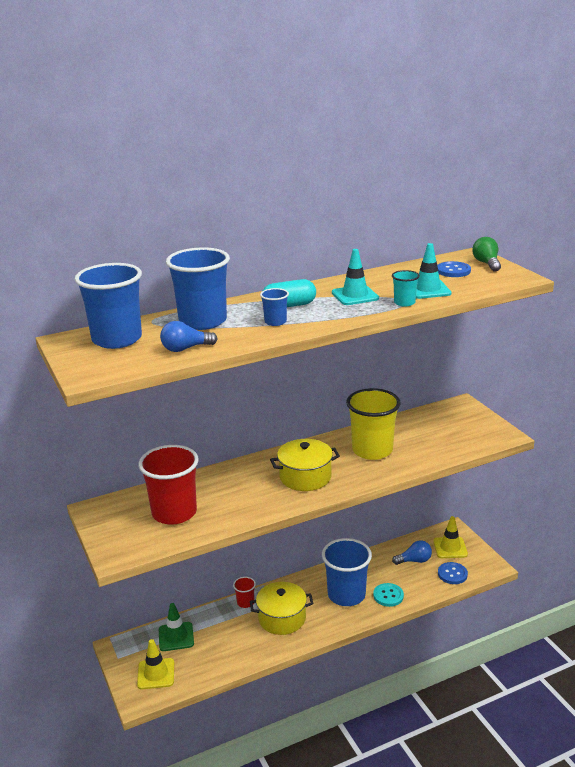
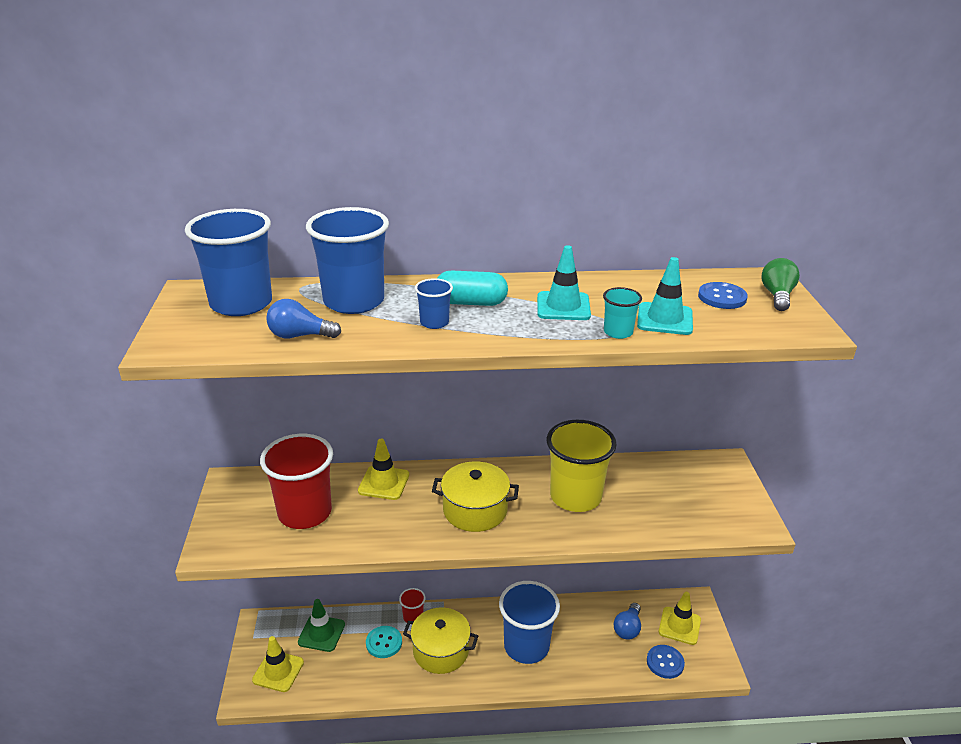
camera: 20 degrees right, 5 degrees up
turquoise button [373,583,404,607] -> turquoise button moved to [366,626,402,658]
blue light bulb [392,540,432,565] -> blue light bulb turned 105 degrees clockwise [614,603,641,640]
none -> yellow traffic cone [358,439,409,500]

